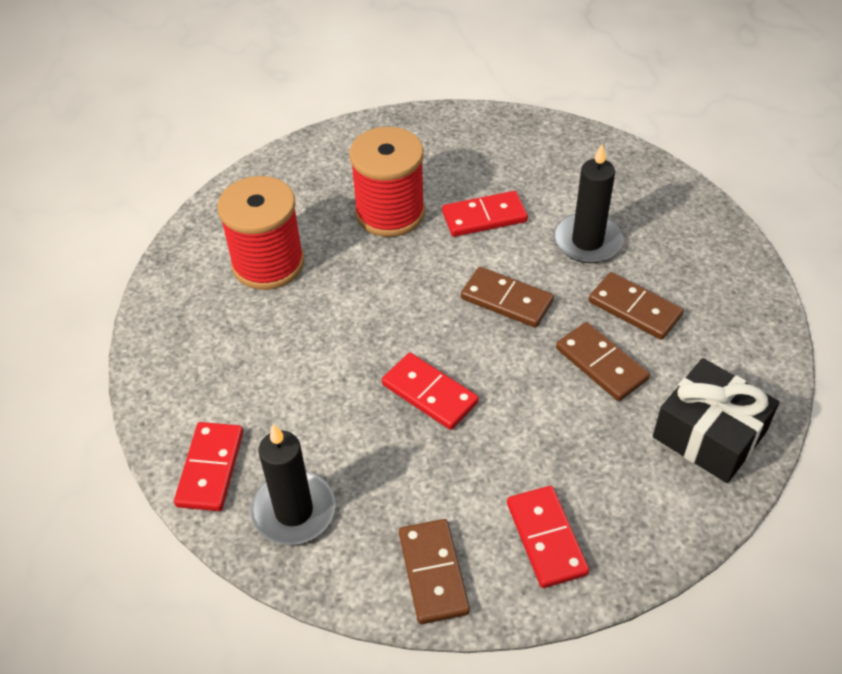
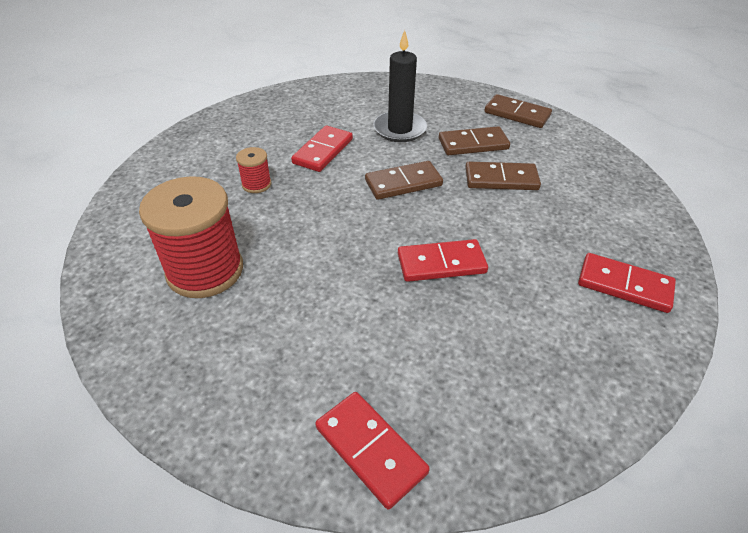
camera: 50 degrees left, 5 degrees down
black candle [251,424,335,545] -> none
red spool [349,127,425,237] -> red spool [236,147,271,193], size x0.46
brown domino [399,519,470,624] -> brown domino moved to [484,94,552,128]
black gift [653,358,779,483] -> none

